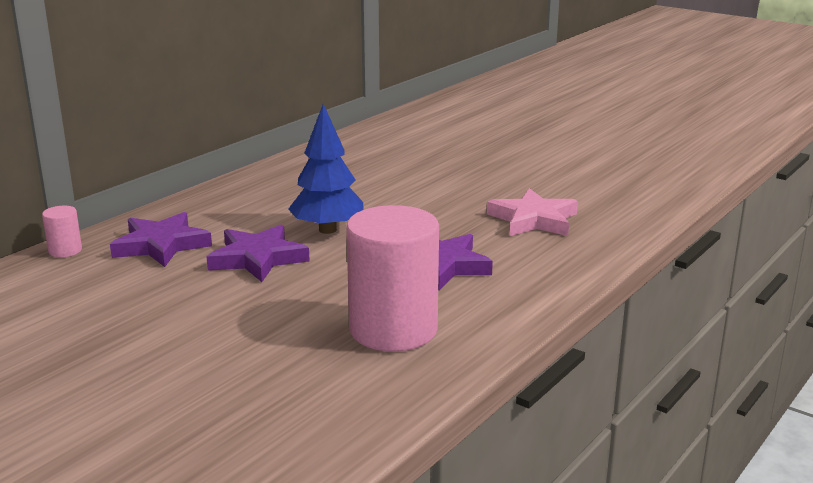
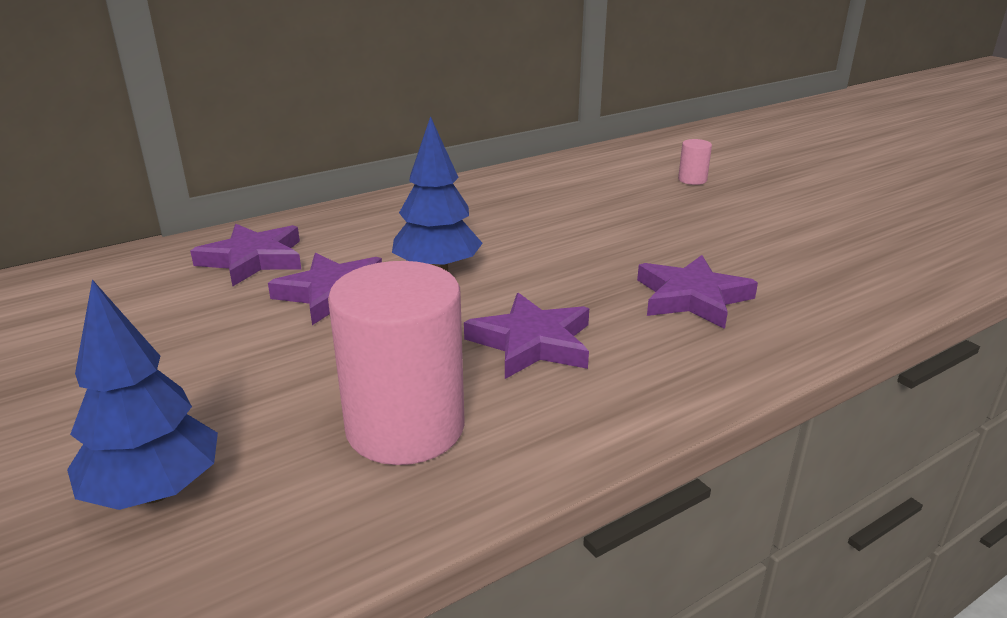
camera: 20 degrees right, 5 degrees up
pink cylinder [42,206,82,257] -> pink cylinder moved to [678,139,712,185]
pink star [487,188,578,236] -> purple star [637,255,758,329]
none -> blue tree [67,279,218,510]

